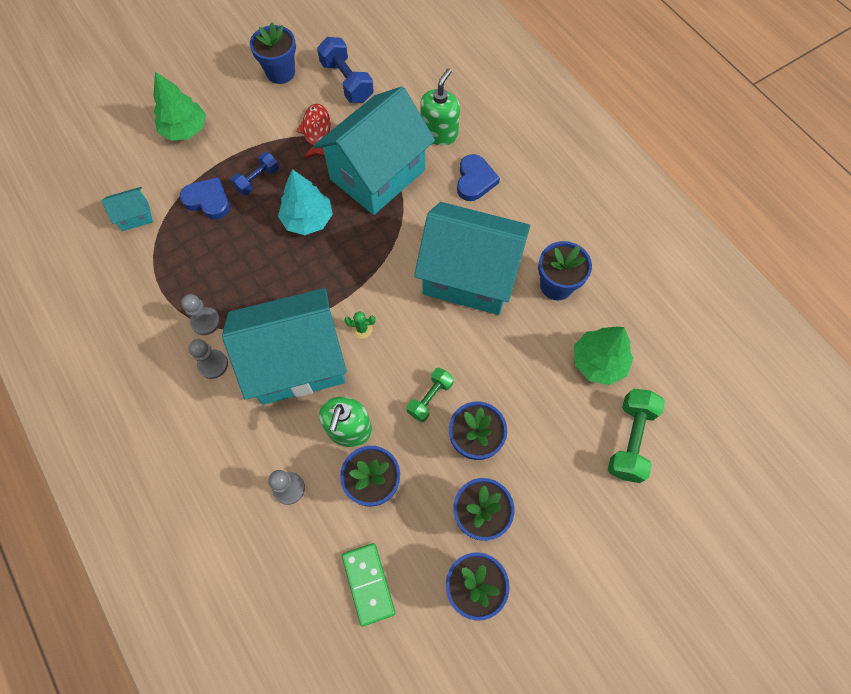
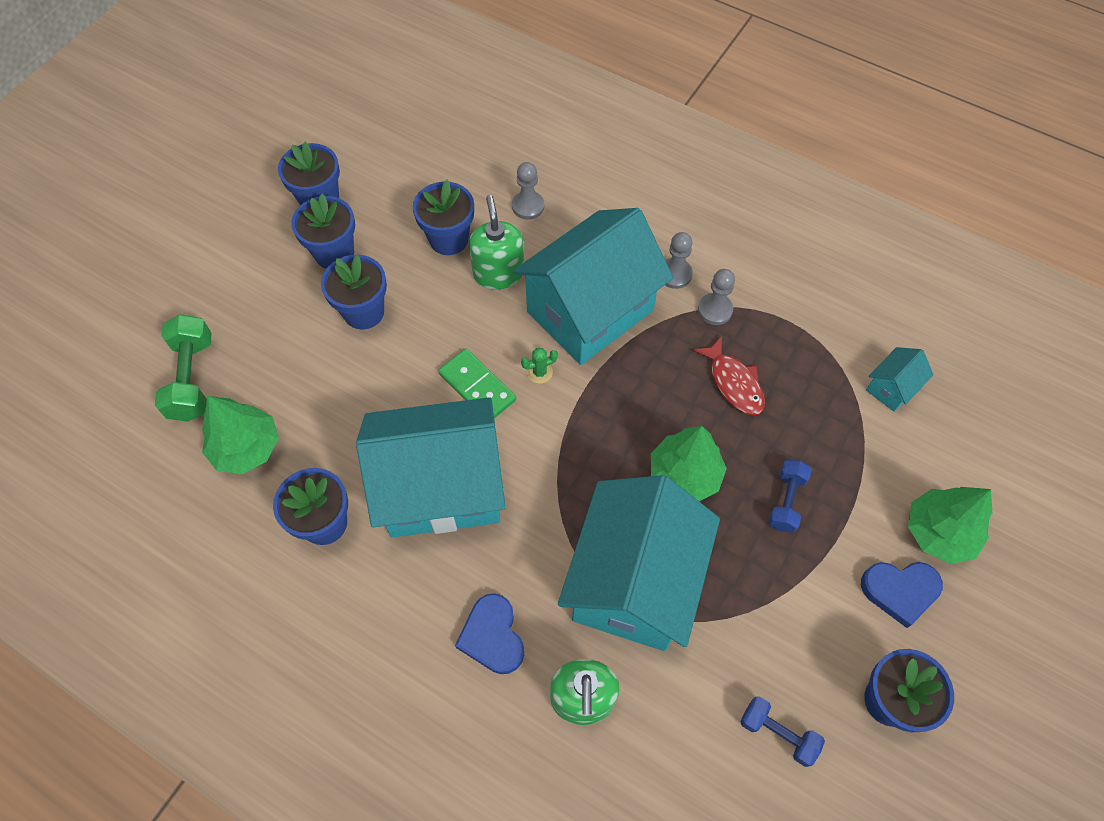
camera: 155 degrees right, 5 degrees down
blue heart [180,177,230,220] -> blue heart moved to [861,562,943,628]
turquoise tree [278,169,333,235] -> green tree [651,426,727,501]
red fish [296,104,330,158] -> red fish moved to [693,336,765,415]
blue dumbbell [317,37,374,103] -> blue dumbbell [740,696,825,767], size x0.64
green domino [342,543,395,627] -> green domino moved to [438,349,516,418]
green dumbbell [407,368,454,422] -> none

